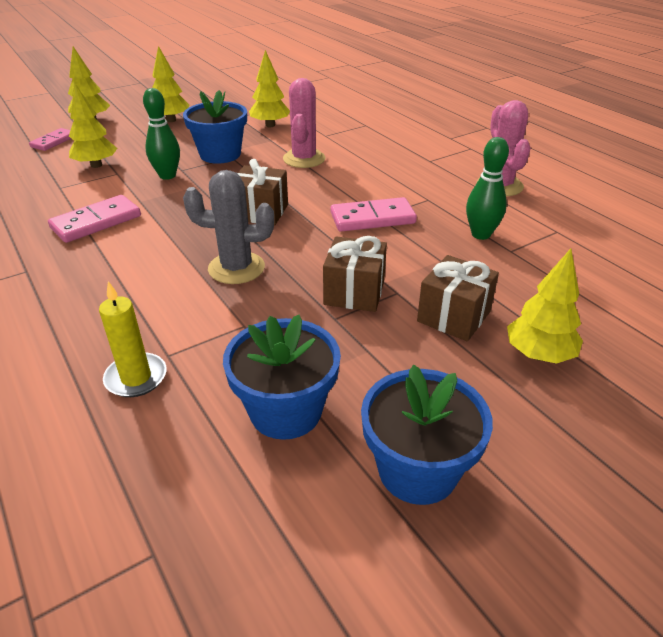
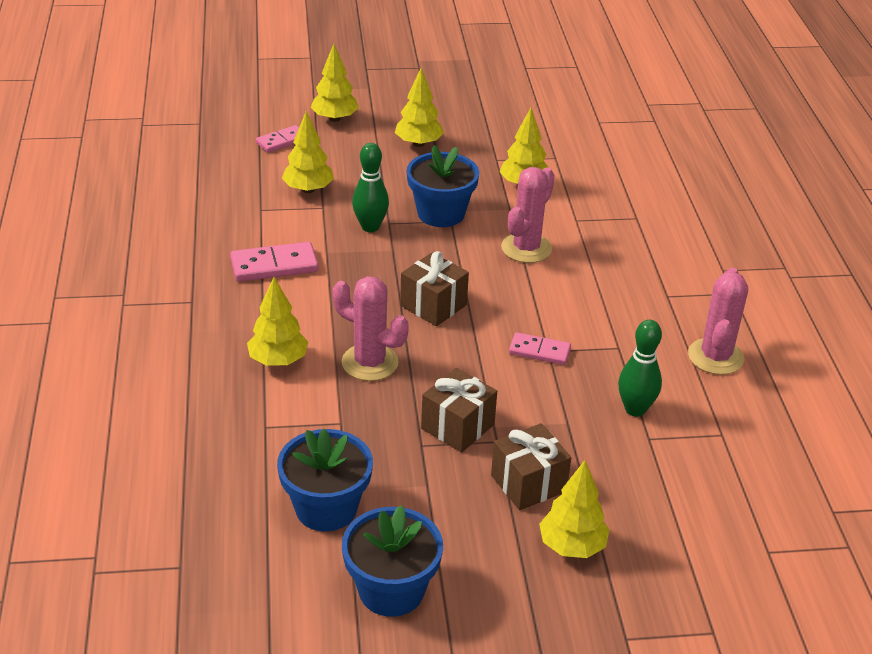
camera: 25 degrees right, 0 degrees up
yellow candle [99,281,167,397] -> none
grey cactus [183,170,274,284] -> pink cactus [333,276,409,381]
pink domino [331,197,417,232] -> pink domino [509,332,571,365], size x0.66
none -> yellow tree [247,277,308,366]

